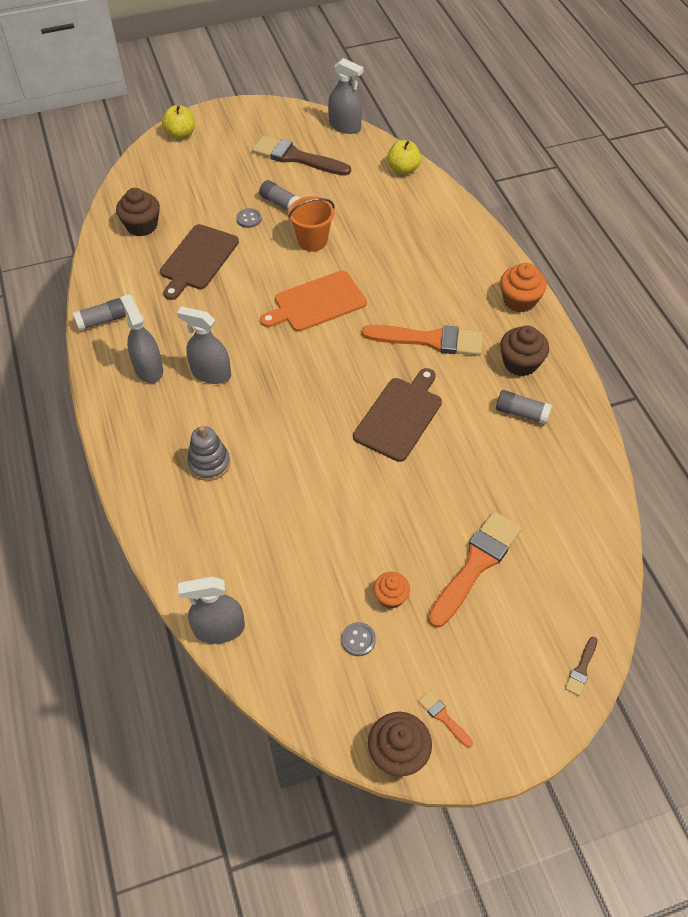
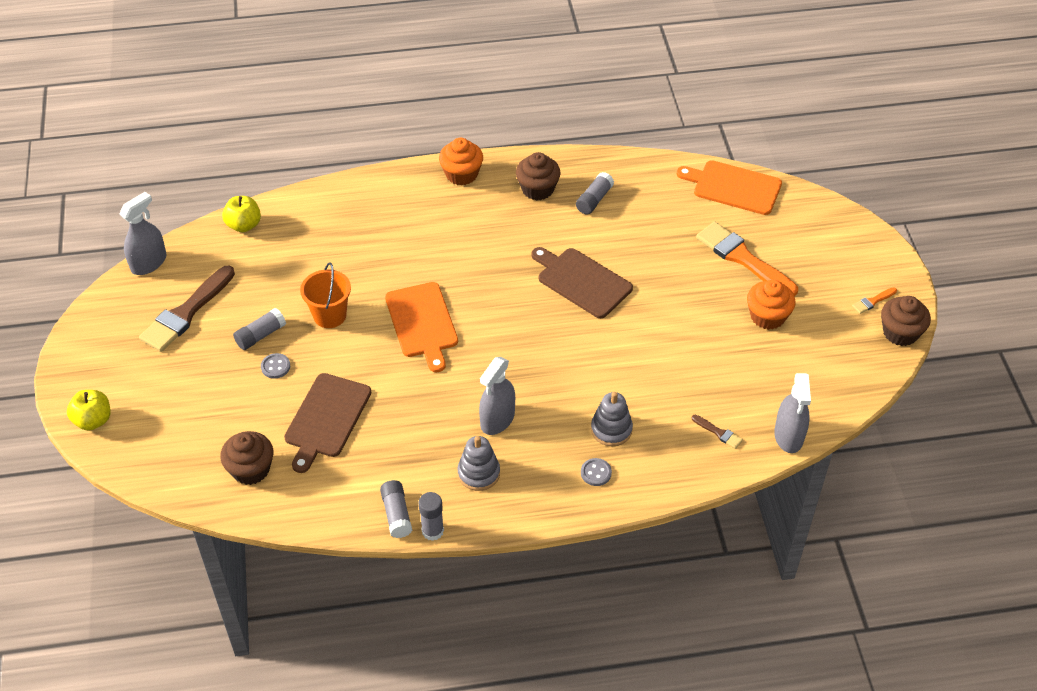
camera: 80 degrees left, 5 degrees down
grey spray bottle [120,294,163,383] -> grey stacking toy [457,436,500,491]
brown cutting board [160,224,239,300] -> brown cutting board turned 75 degrees clockwise [284,373,371,473]
grey button [341,622,376,656] -> grey button moved to [581,458,612,486]
orange brush [362,325,483,356] -> none
orange cupcake [374,572,410,609] -> orange cupcake [747,280,796,330], size x1.56
brown brush [565,637,597,696] -> brown brush moved to [692,415,743,449]
none -> grey glue stick [419,492,444,541]
none -> orange cutting board [677,160,782,215]

